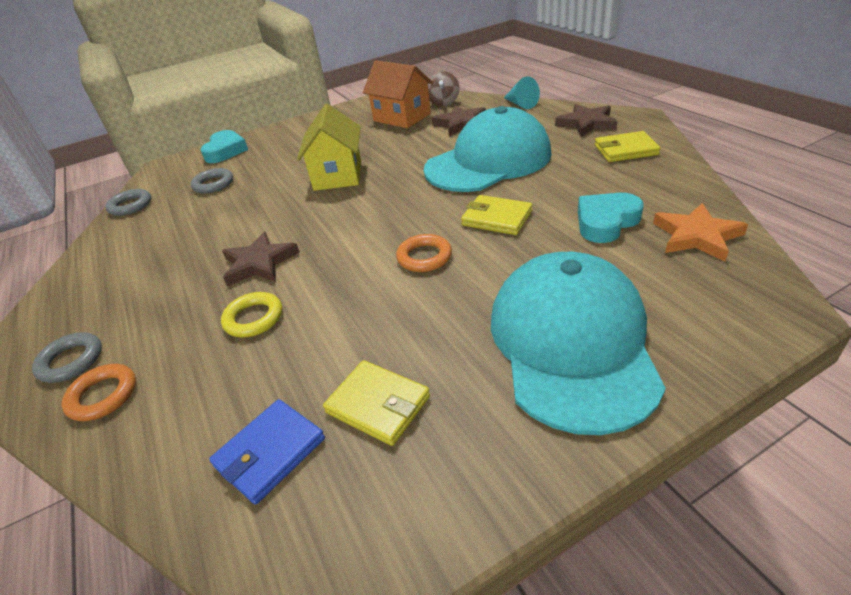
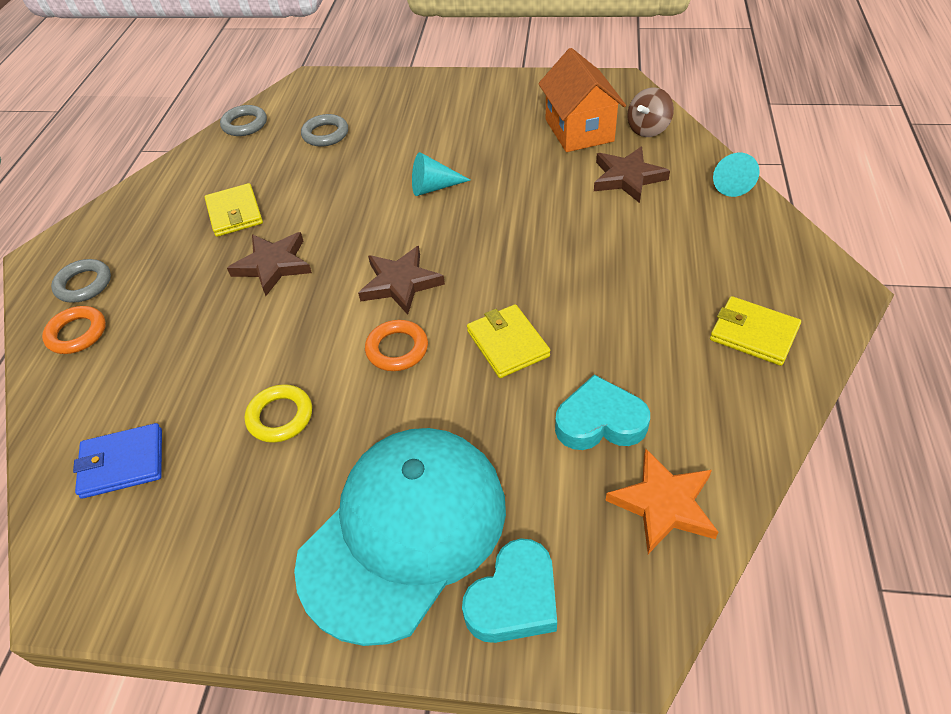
camera: 35 degrees right, 10 degrees up
turquoise heart [200,130,248,163] -> turquoise heart moved to [462,538,557,643]
yellow ring [221,292,282,337] -> yellow ring moved to [245,384,312,443]
yellow house [297,104,361,191] -> turquoise cone [412,152,470,196]
yellow wallet [323,360,430,446] -> yellow wallet moved to [205,183,263,237]
turquoise cap [424,106,552,192] -> none
brown star [555,104,618,137] -> brown star moved to [358,246,445,315]

